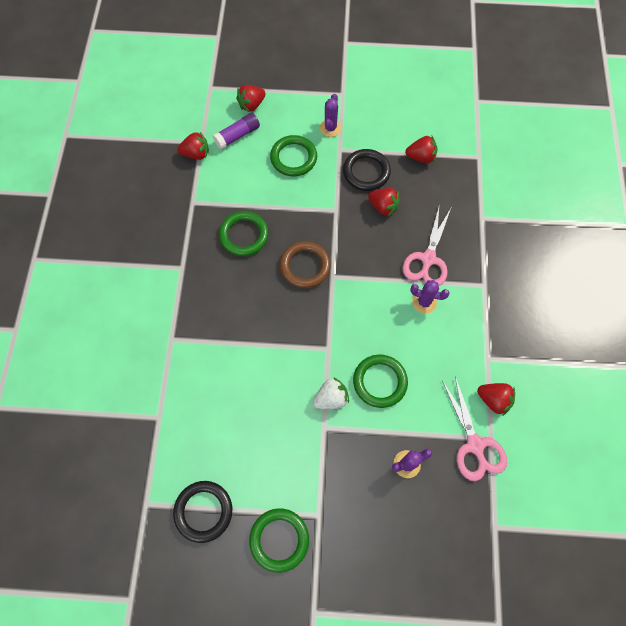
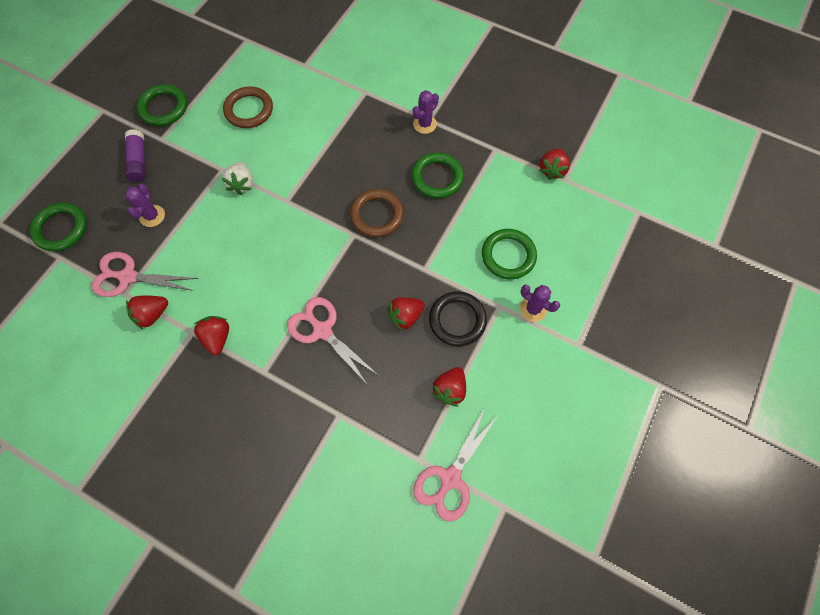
camera: 115 degrees right, 0 degrees up
black ring [173,481,232,543] -> none
purple glue stick [213,113,260,150] -> purple glue stick moved to [125,129,146,182]
red strawberry [236,85,266,112] -> red strawberry moved to [194,316,229,355]
green ring [353,355,408,408] -> green ring moved to [30,202,87,251]
purple cactus [410,280,450,314] -> purple cactus moved to [413,90,439,134]
none -> brown ring [223,86,273,128]
none -> pink scissors [413,408,498,522]

